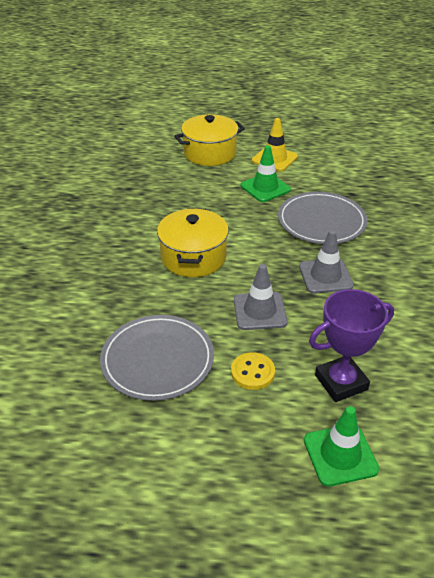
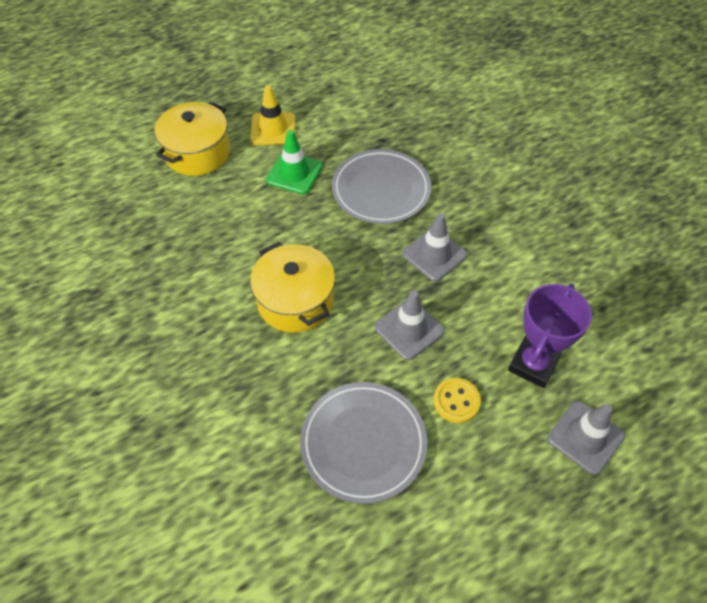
camera: 35 degrees left, 15 degrees up
green traffic cone [304,406,379,486] -> grey traffic cone [547,401,625,475]

